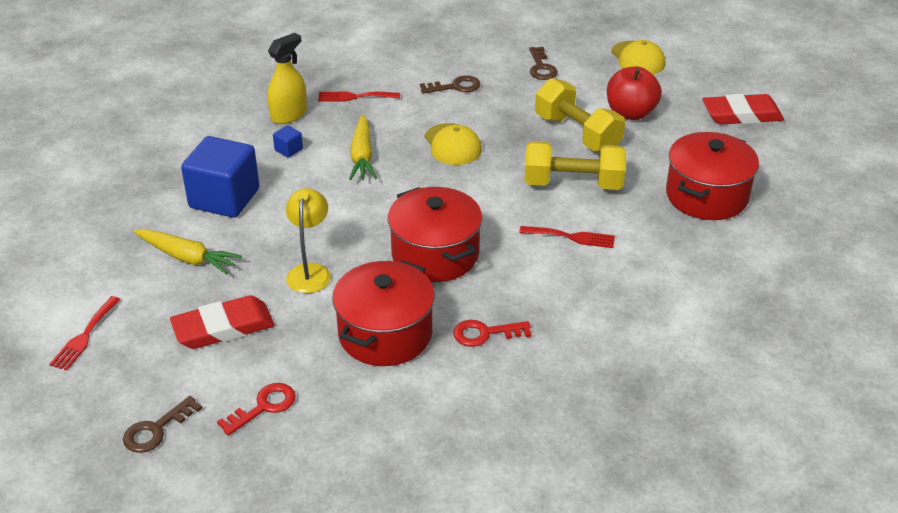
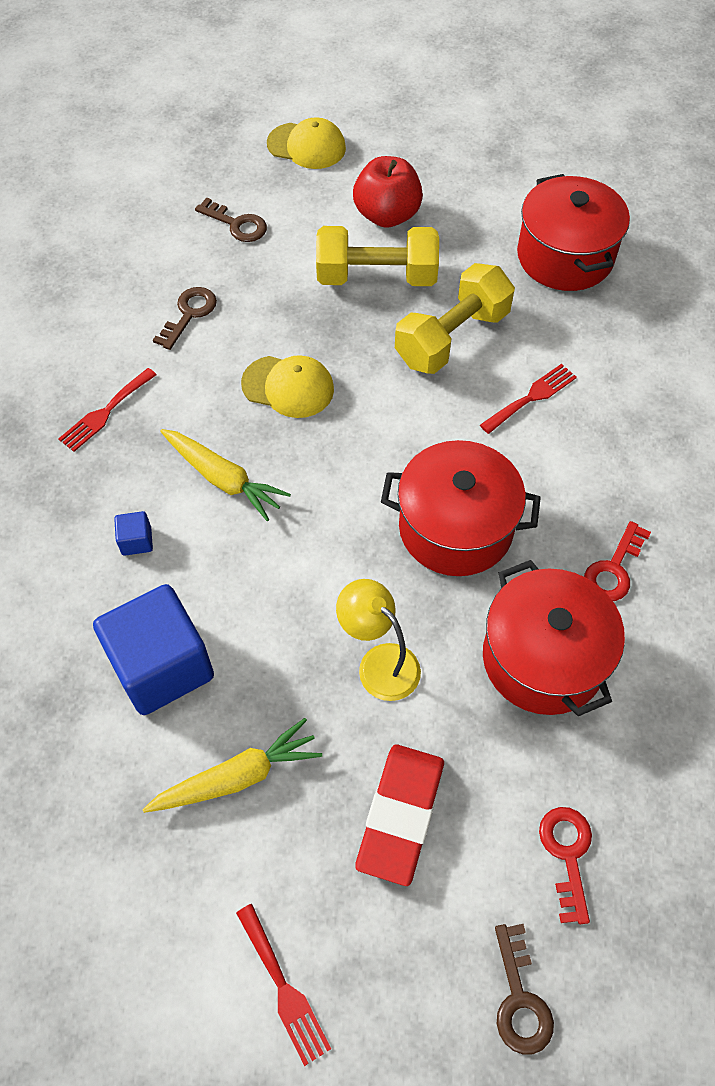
camera: 50 degrees left, 20 degrees up
yellow spray bottle [268,33,307,124] -> none
red eraser [702,94,784,125] -> none

